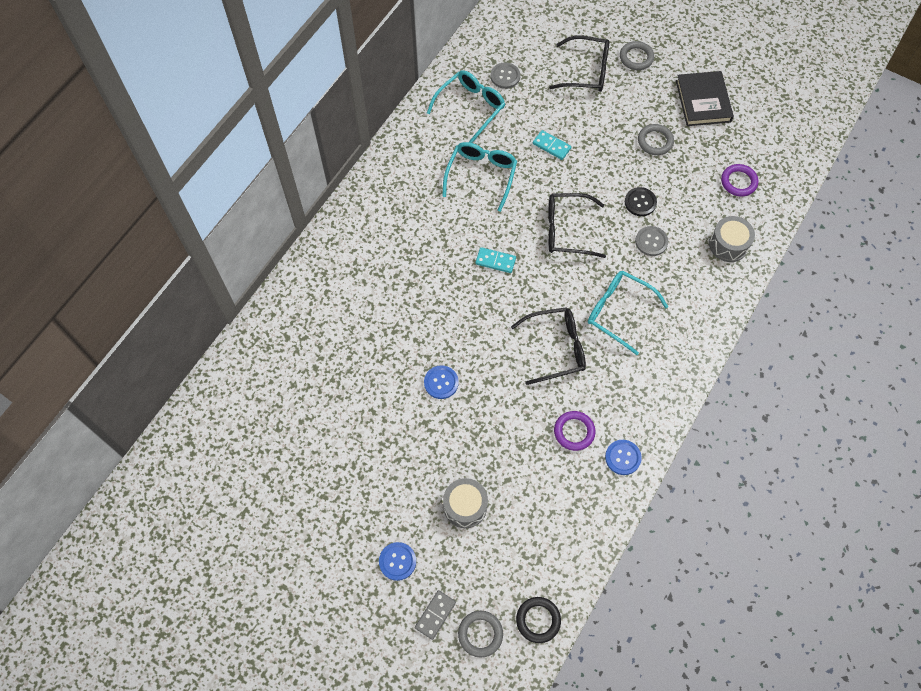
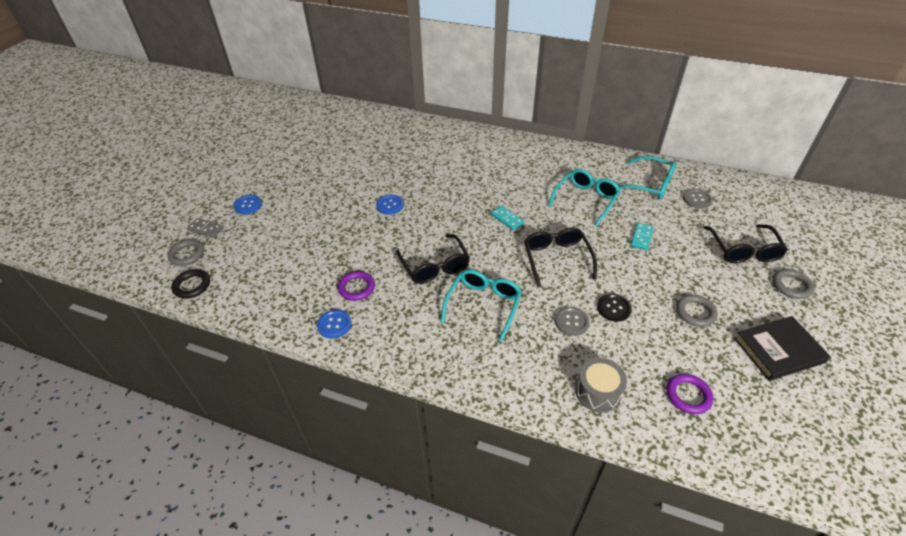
camera: 80 degrees right, 20 degrees down
turquoise glasses [442,142,517,212] -> turquoise glasses turned 60 degrees counterclockwise [548,169,621,226]
grey drum [443,478,488,528] -> none
turquoise domino [475,247,516,273] -> turquoise domino turned 45 degrees counterclockwise [491,206,524,230]

